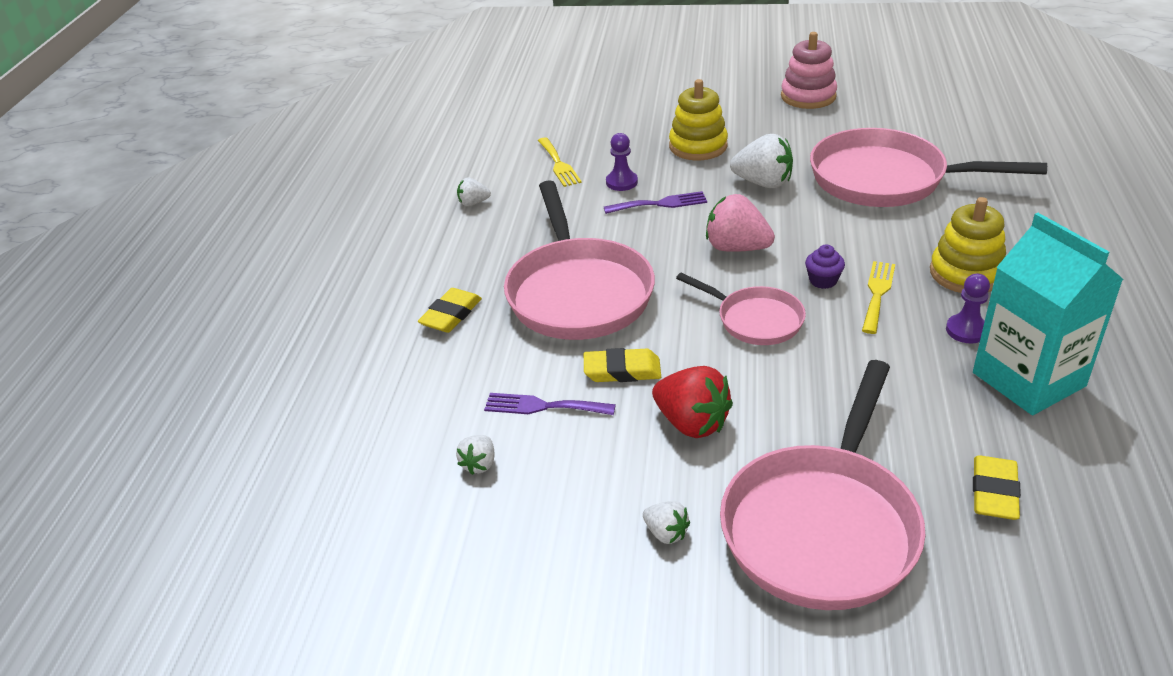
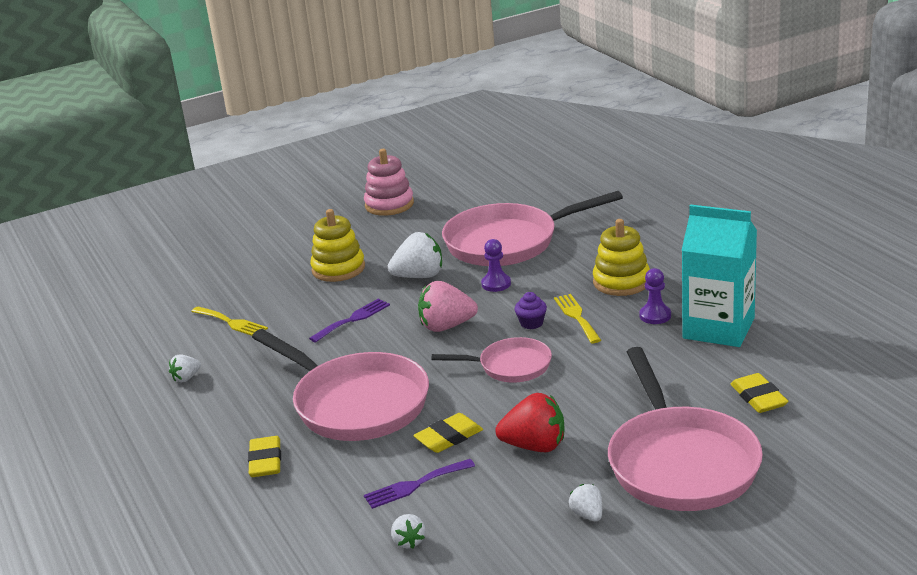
camera: 35 degrees left, 10 degrees down
purple pawn [606,133,638,191] -> purple pawn moved to [481,239,511,292]
white strawberry [643,501,690,544] -> white strawberry turned 120 degrees counterclockwise [569,484,602,522]

